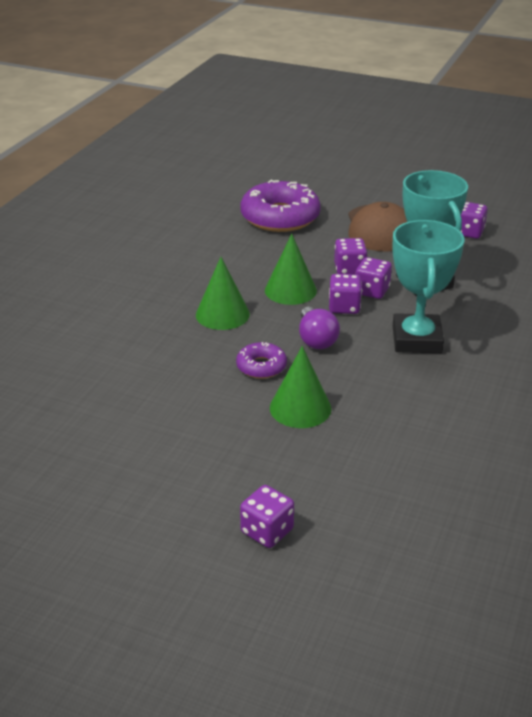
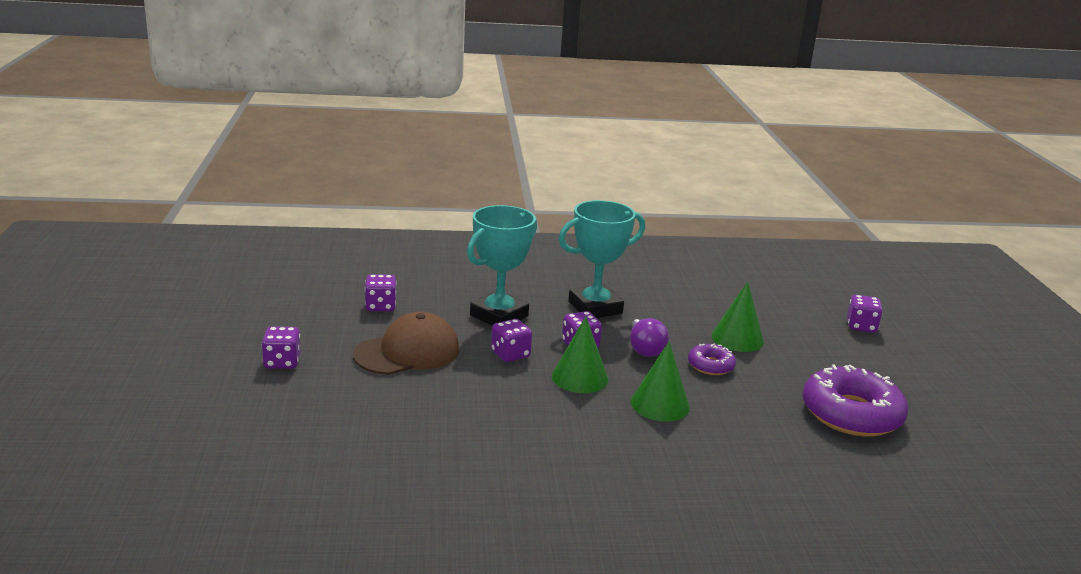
camera: 120 degrees left, 10 degrees down
purple donut [240,180,321,232] -> purple donut moved to [802,364,908,436]
purple light bulb [299,307,340,349] -> purple light bulb turned 120 degrees clockwise [630,318,669,357]
purple dice [356,257,392,299] -> purple dice moved to [262,326,301,369]

